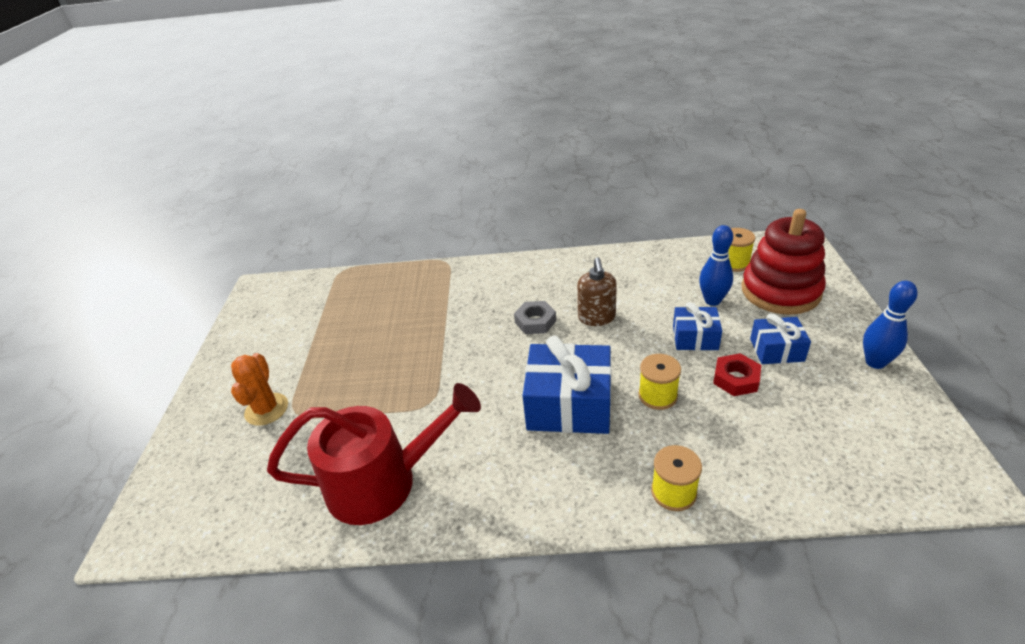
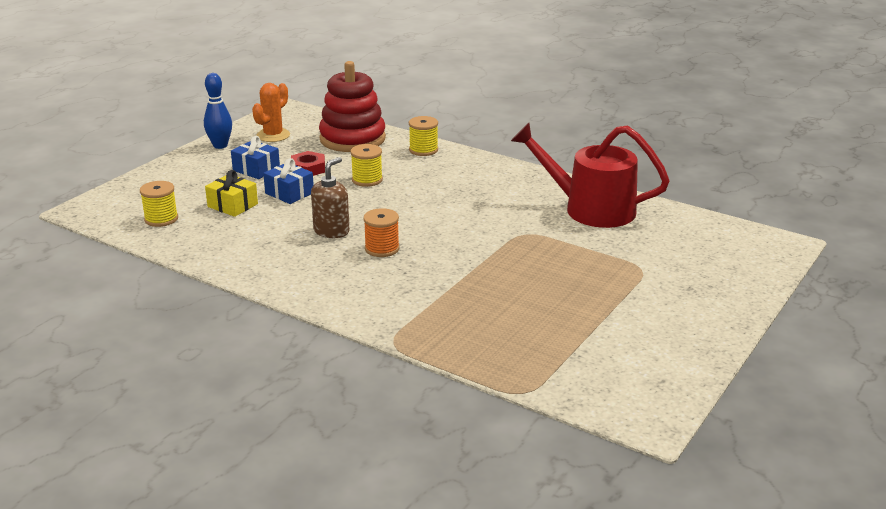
camera: 150 degrees left, 10 degrees down
orange cactus [231,353,288,426] -> orange cactus moved to [252,83,290,142]
grey nut [514,301,556,334] -> orange spool [363,208,400,257]
blue gift [522,336,611,434] -> none
blue bowling pin [699,225,733,306] -> yellow gift [205,170,258,217]
red stacking toy [742,209,826,315] -> red stacking toy moved to [319,61,386,152]

